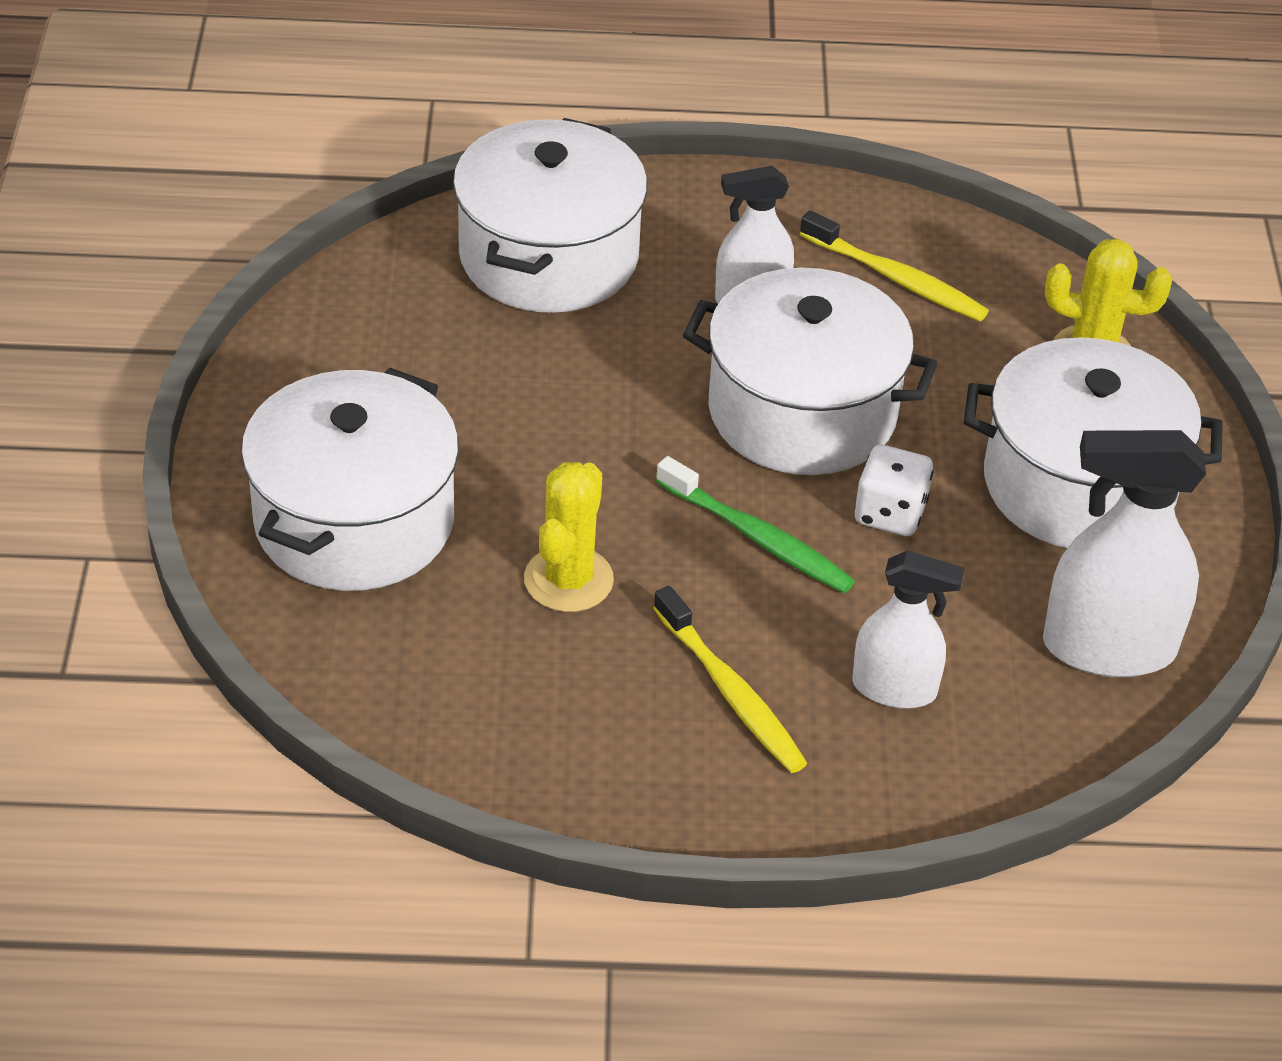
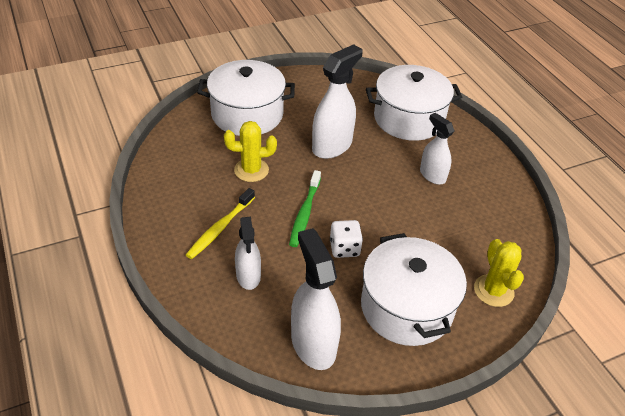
camera: 65 degrees right, 0 degrees up
white pot [683,268,938,475] -> none
yellow toothbrush [800,210,989,321] -> none
none -> white spray bottle [312,44,363,159]

